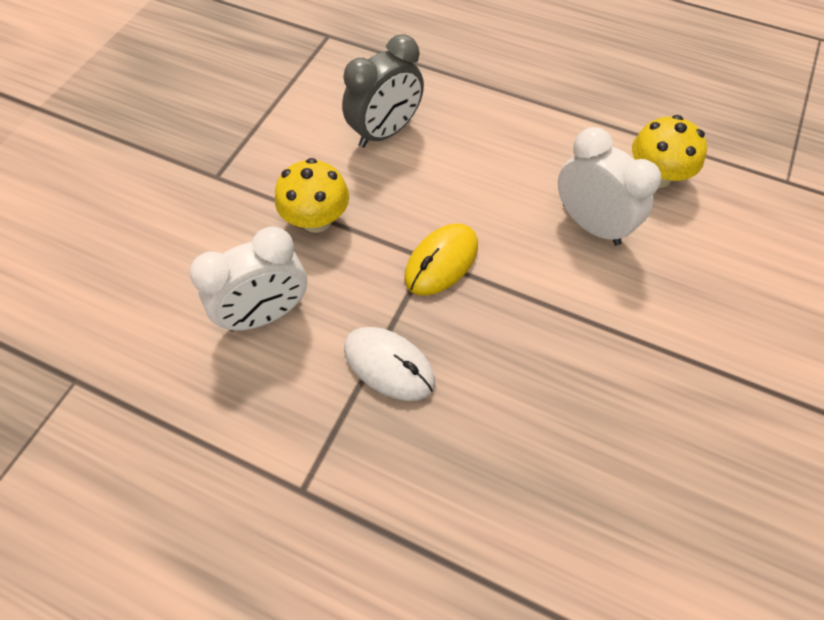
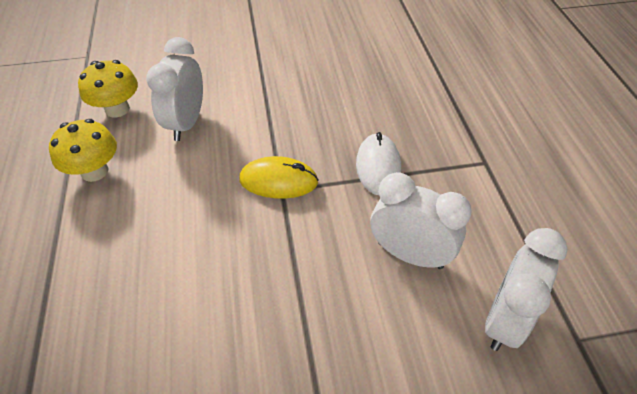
camera: 125 degrees left, 10 degrees down
yellow mushroom [275,158,349,233] -> yellow mushroom moved to [49,119,117,182]
grey clock [342,34,424,148] -> none
none -> white clock [485,228,568,351]

